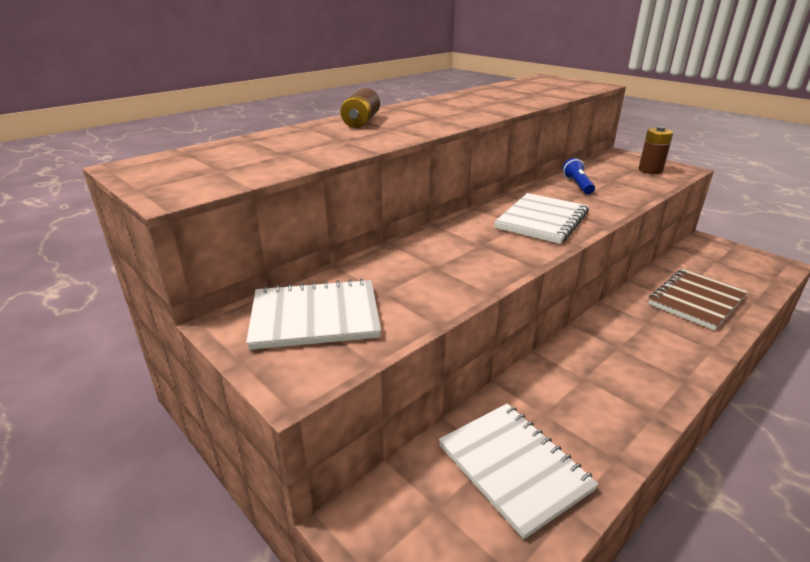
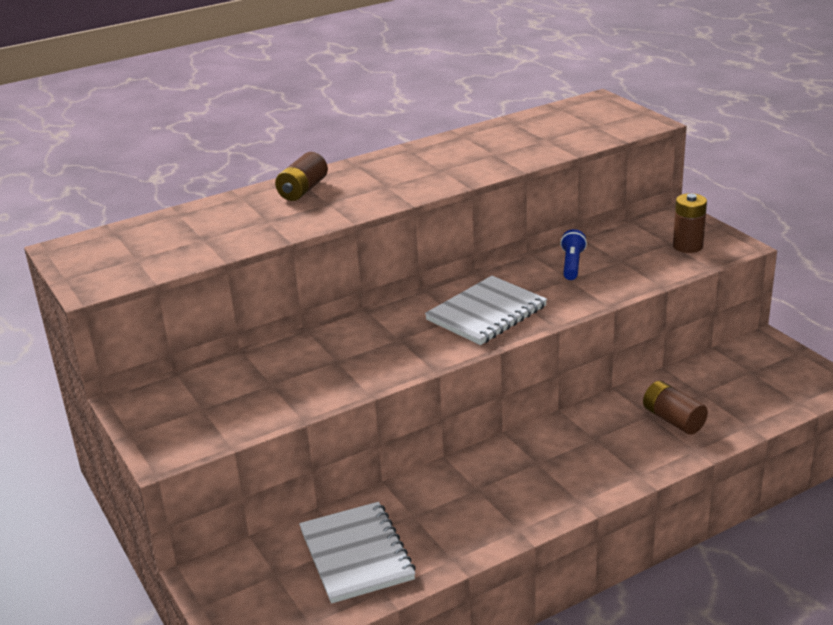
camera: 15 degrees right, 0 degrees up
white notebook [246,279,381,350] -> none
brown notebook [648,269,747,330] -> brown battery [643,381,708,435]

